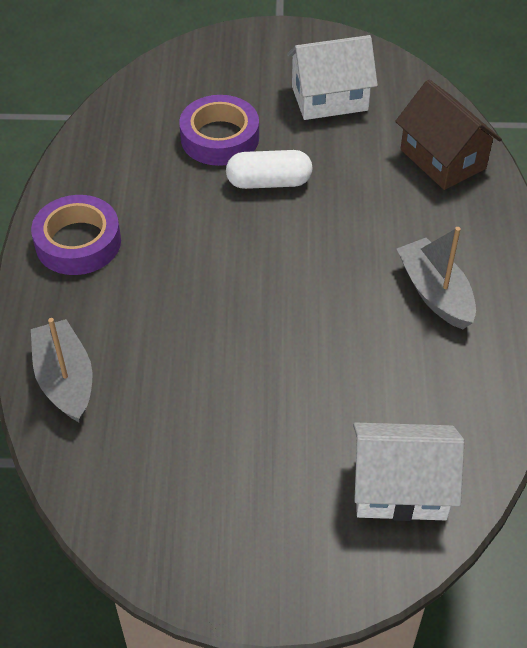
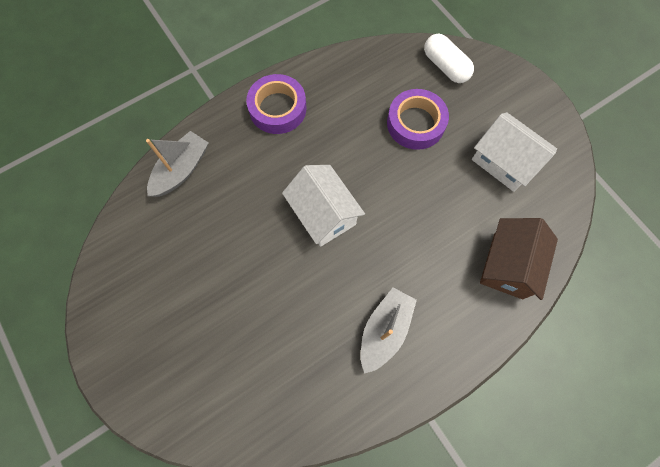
camera: 55 degrees right, 20 degrees up
white capsule [226,150,313,189] -> white capsule moved to [424,33,474,83]
white house [353,423,464,521] -> white house moved to [282,165,365,247]

